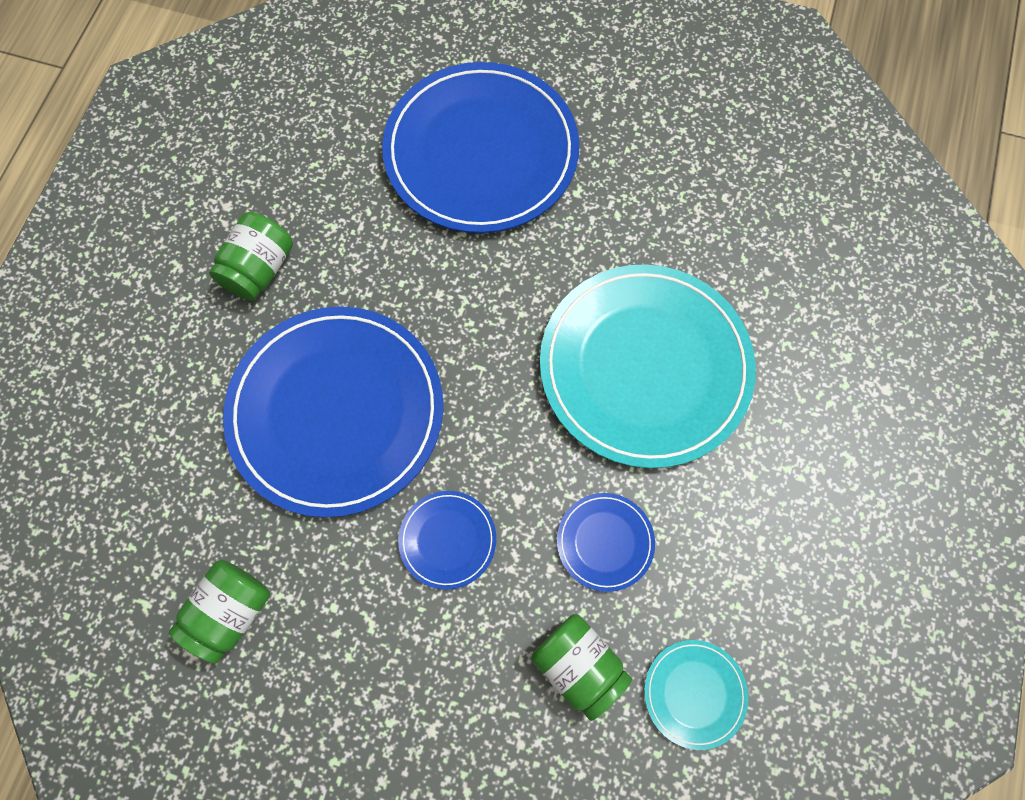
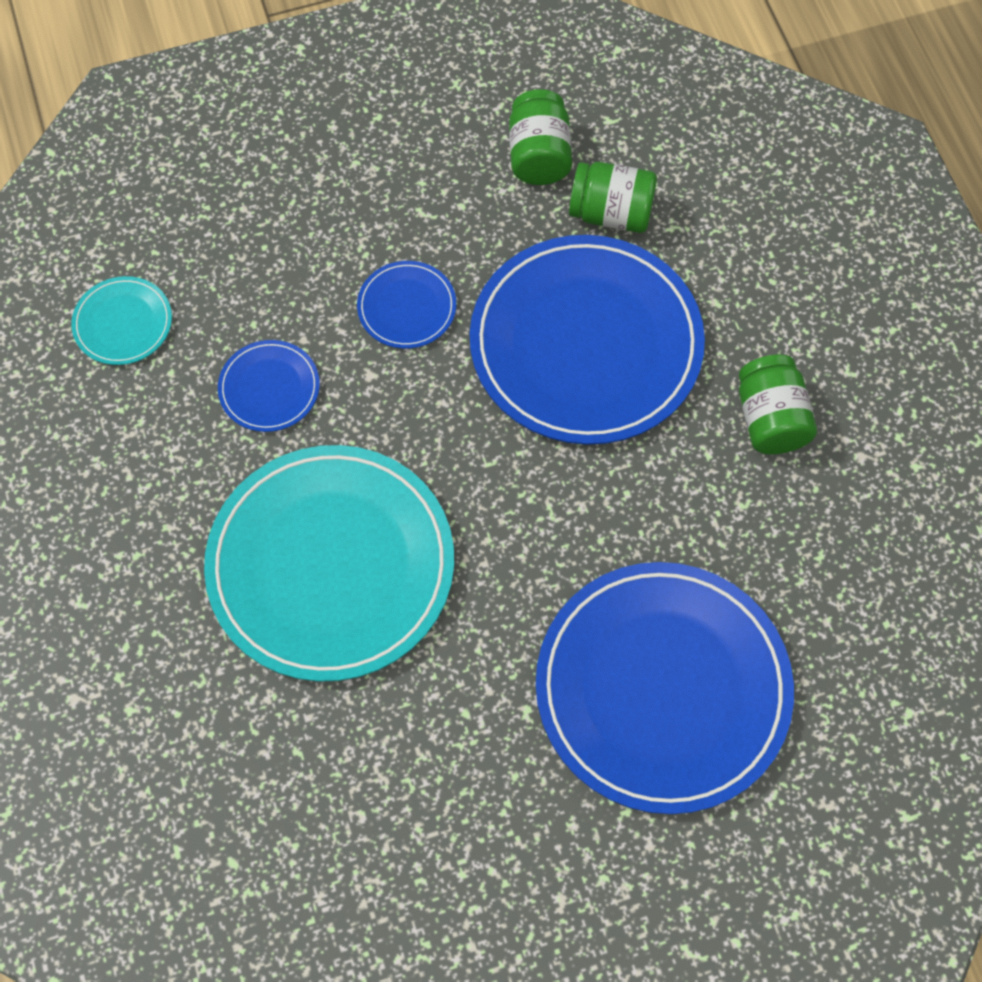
camera: 145 degrees right, 5 degrees down
green jar [531,614,632,721] -> green jar moved to [569,162,657,233]

